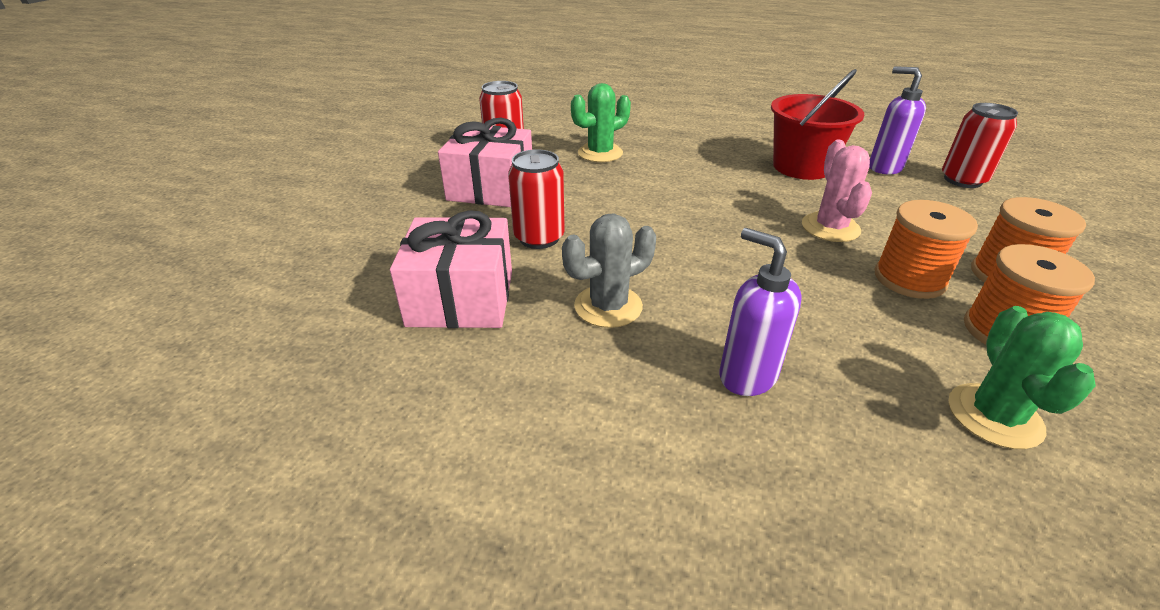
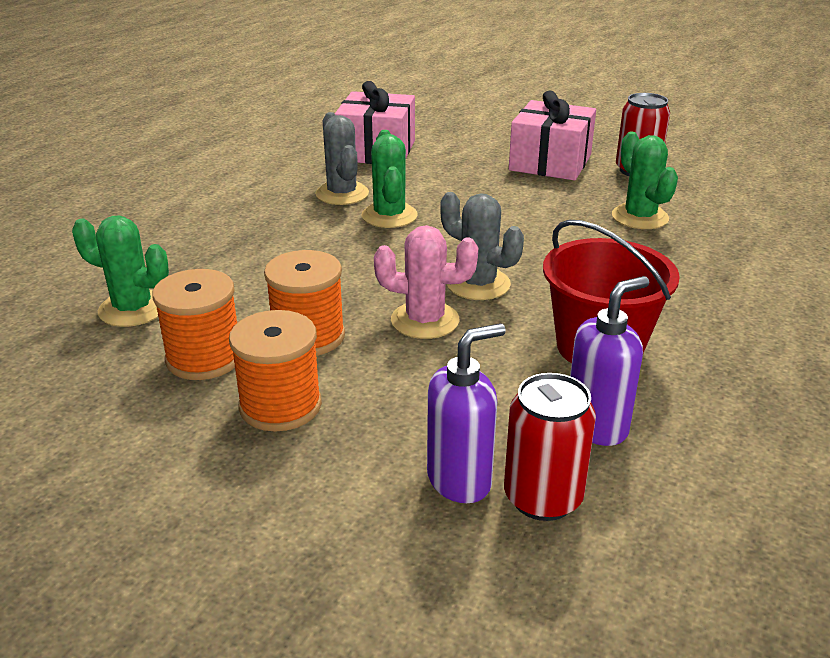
camera: 100 degrees right, 5 degrees down
red can [508,149,565,249] -> none
purple soap dispenser [719,228,802,396] -> purple soap dispenser moved to [427,323,506,503]
none -> green cactus [362,130,418,228]
none -> grey cactus [440,192,524,300]

